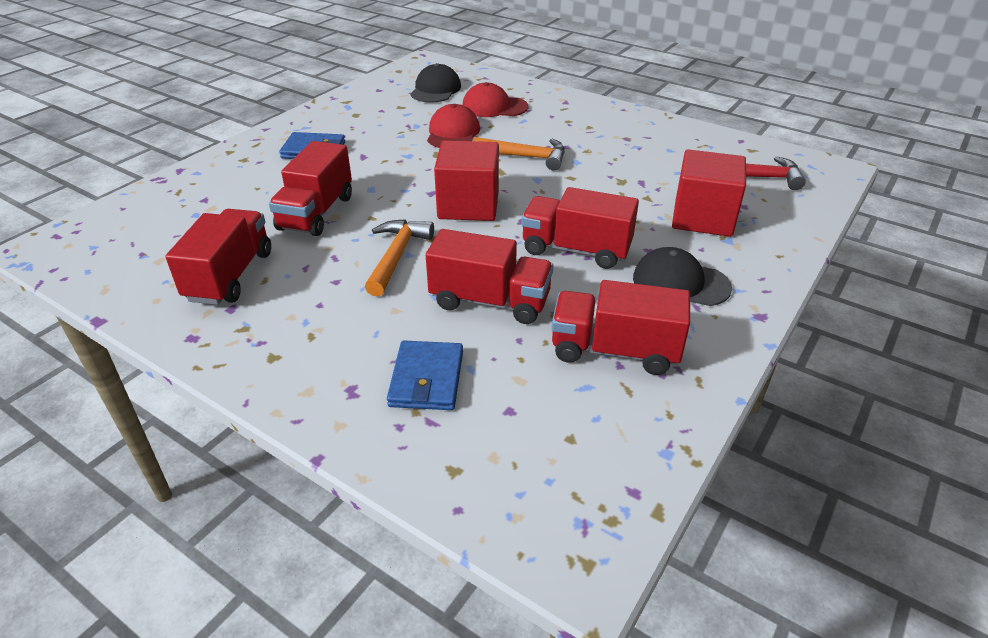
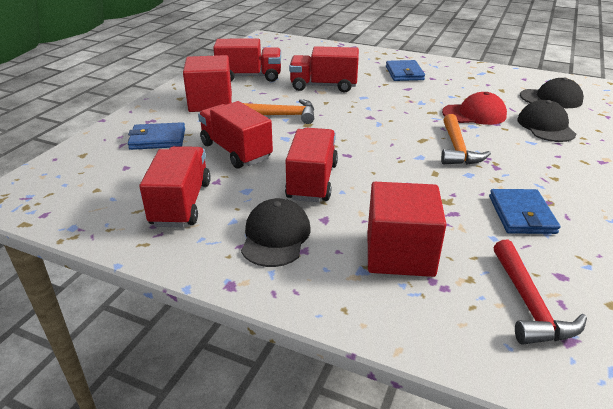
camera: 80 degrees right, 5 degrees down
red truck [426,229,553,324] -> red truck turned 135 degrees clockwise [198,101,273,169]
red cube [434,140,499,221] -> red cube moved to [183,55,232,112]
red cap [462,82,528,117] -> black cap [517,100,576,142]
none -> blue wallet [489,189,560,234]

